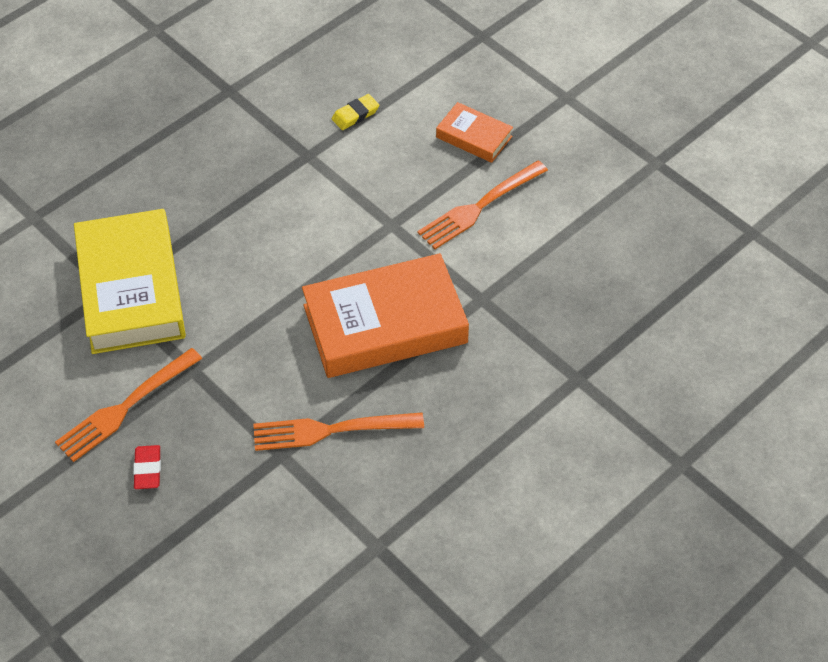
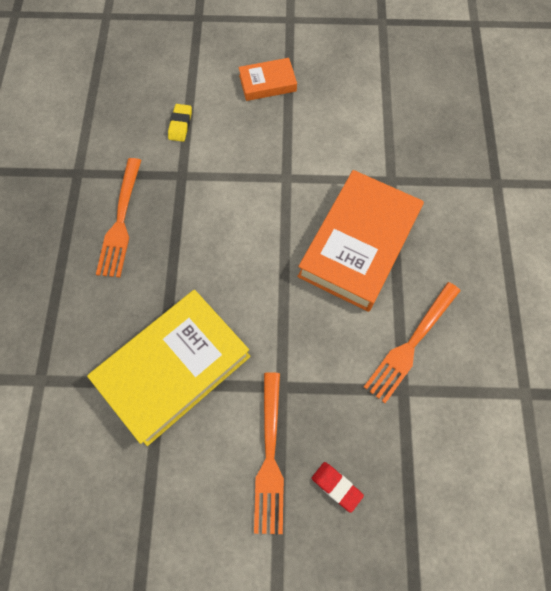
camera: 45 degrees left, 15 degrees up
yellow book [74,209,186,354] -> yellow book turned 75 degrees counterclockwise [87,290,250,446]
orange fork [417,161,548,249] -> orange fork moved to [96,158,141,278]

